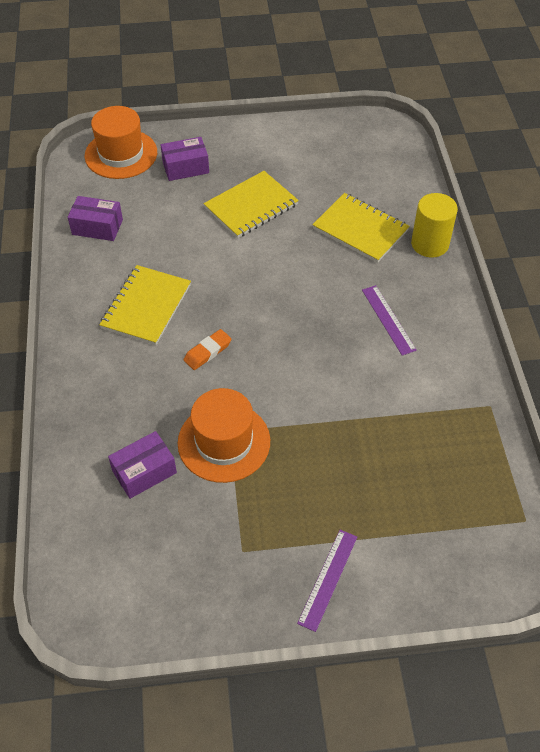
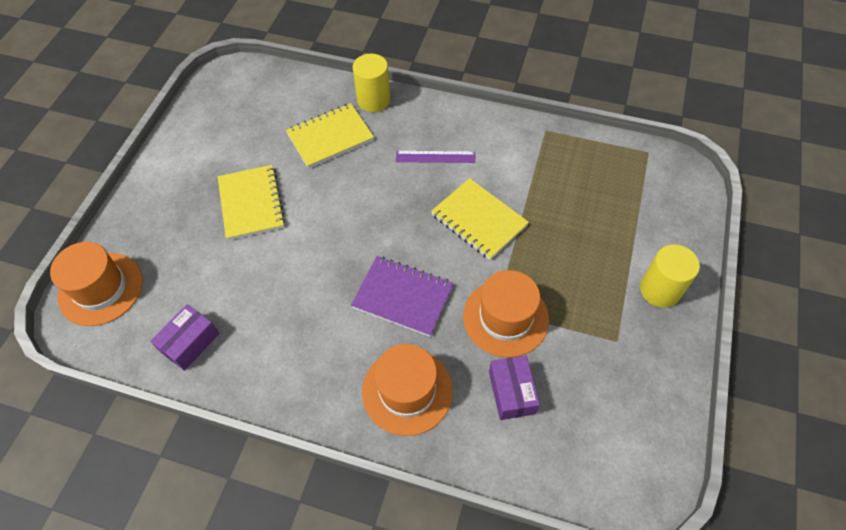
camera: 65 degrees left, 5 degrees up
yellow notebook [99,265,191,345] -> yellow notebook moved to [431,178,529,260]
purple box [161,137,209,181] -> none
orange eraser [184,329,232,370] -> purple notebook [351,256,454,337]
purple ruler [297,530,357,632] -> yellow cylinder [640,244,700,308]
none -> orange hat [362,344,453,436]

